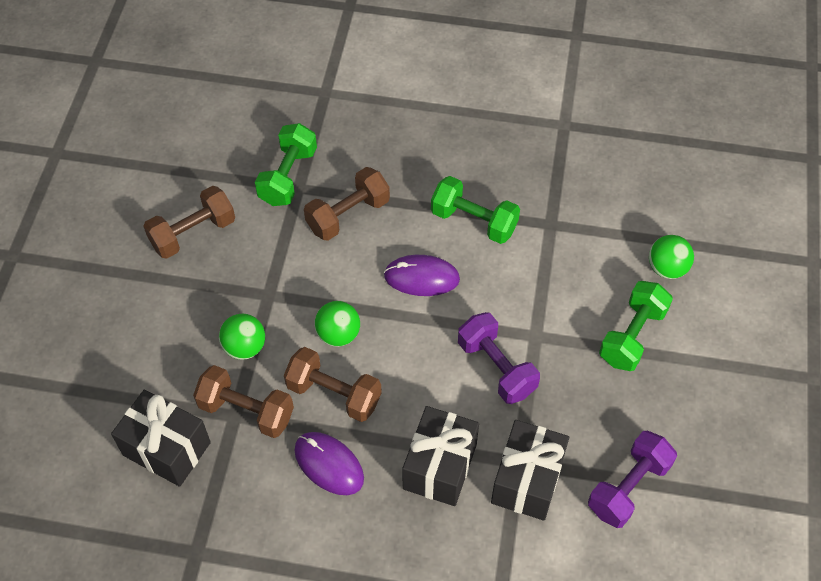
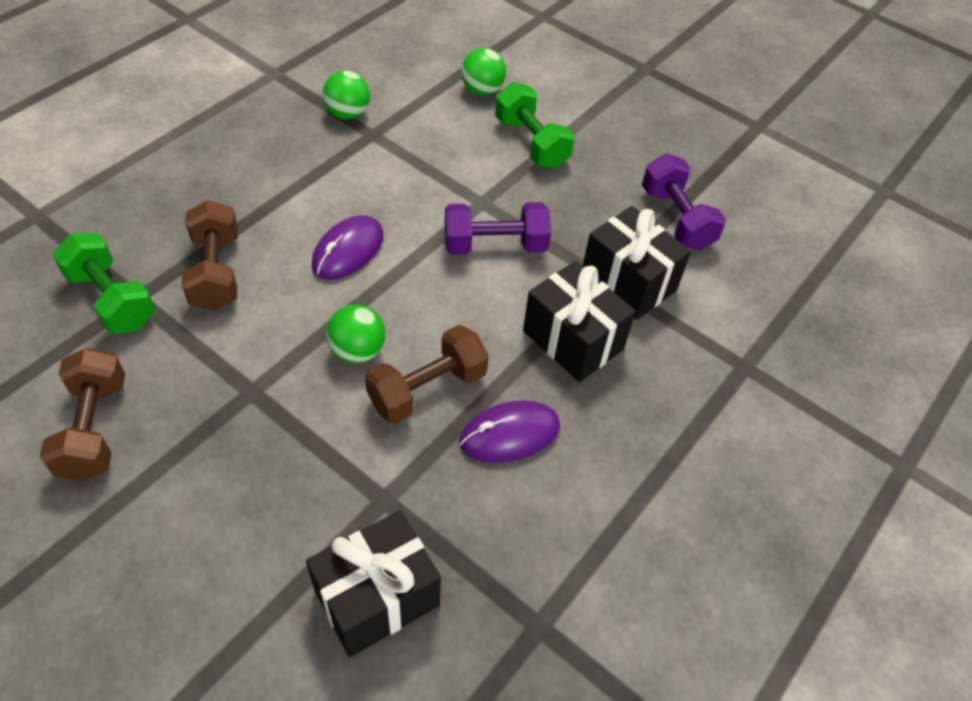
camera: 65 degrees left, 5 degrees down
brown dumbbell [193,365,294,438] -> none
green ball [219,314,265,360] -> green ball moved to [322,71,370,120]
green dumbbell [431,176,520,244] -> none

